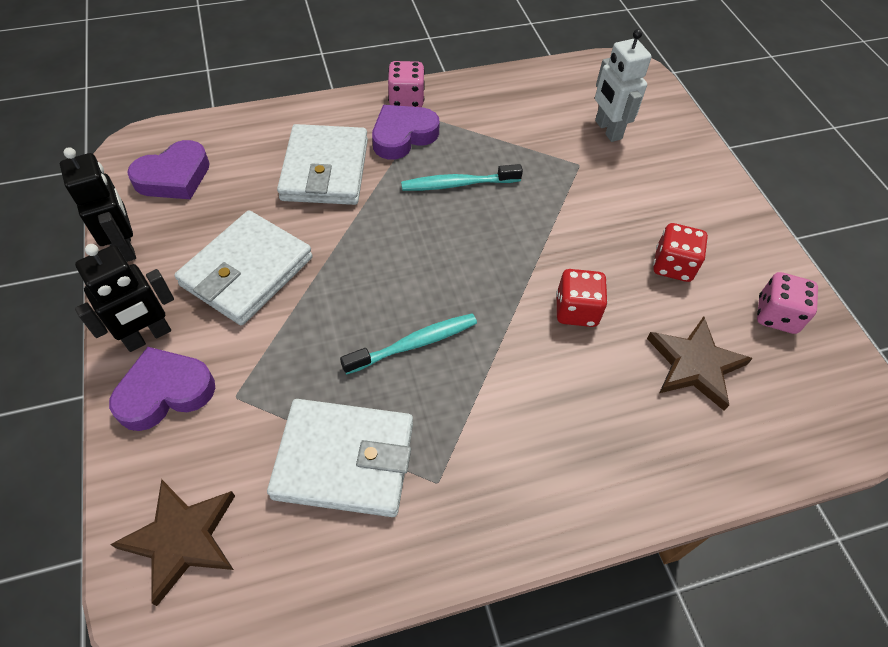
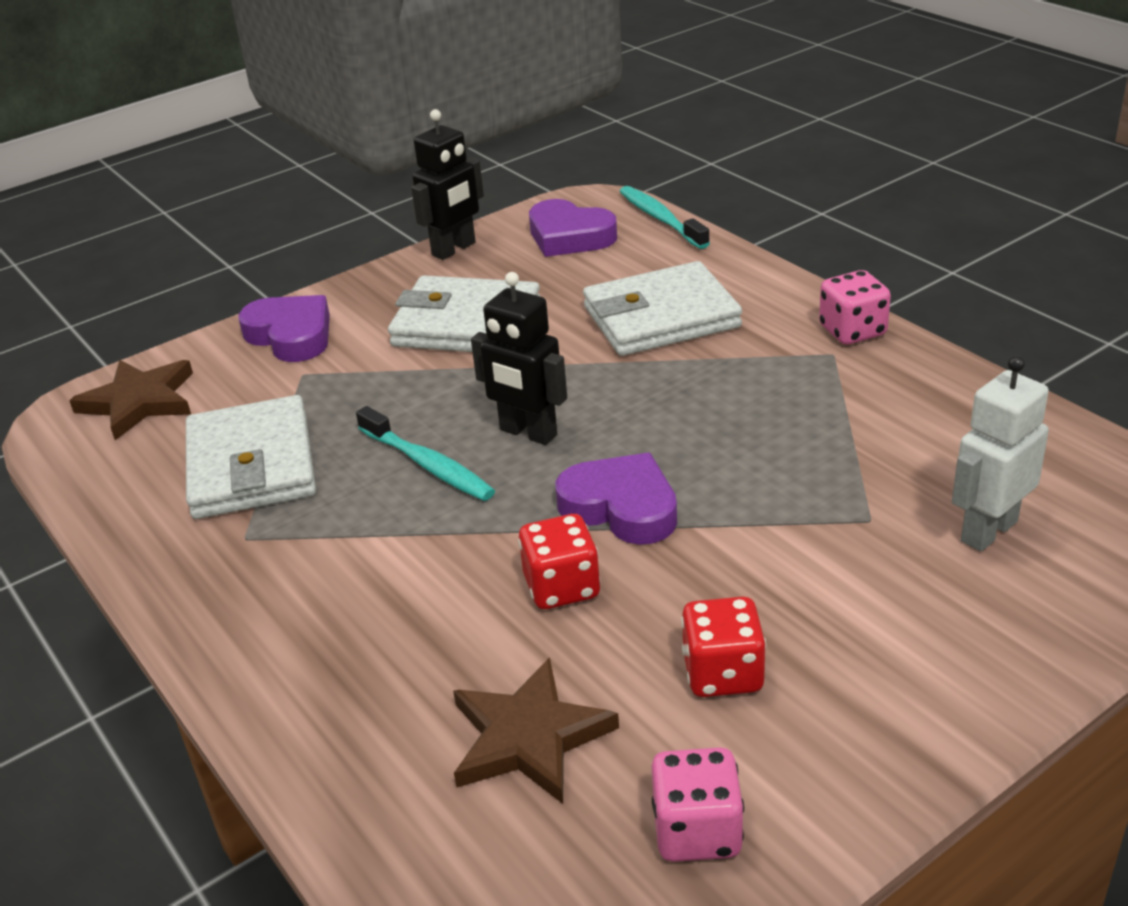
camera: 75 degrees right, 20 degrees down
black robot [75,244,174,352] -> black robot moved to [471,272,567,445]
purple heart [372,105,440,160] -> purple heart moved to [556,453,677,545]
turquoise toothbrush [401,164,523,191] -> turquoise toothbrush moved to [619,186,710,249]

